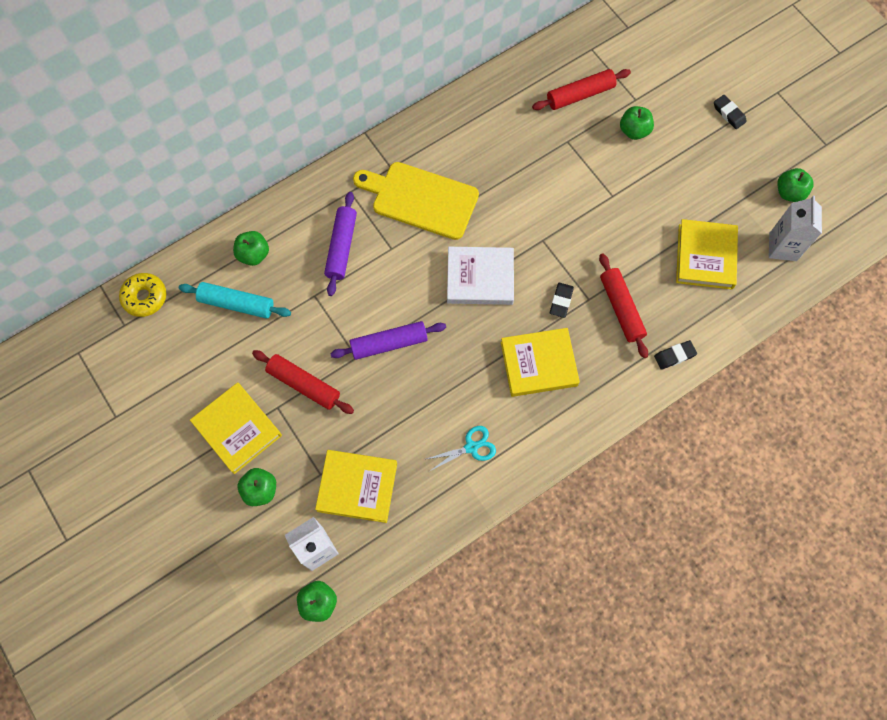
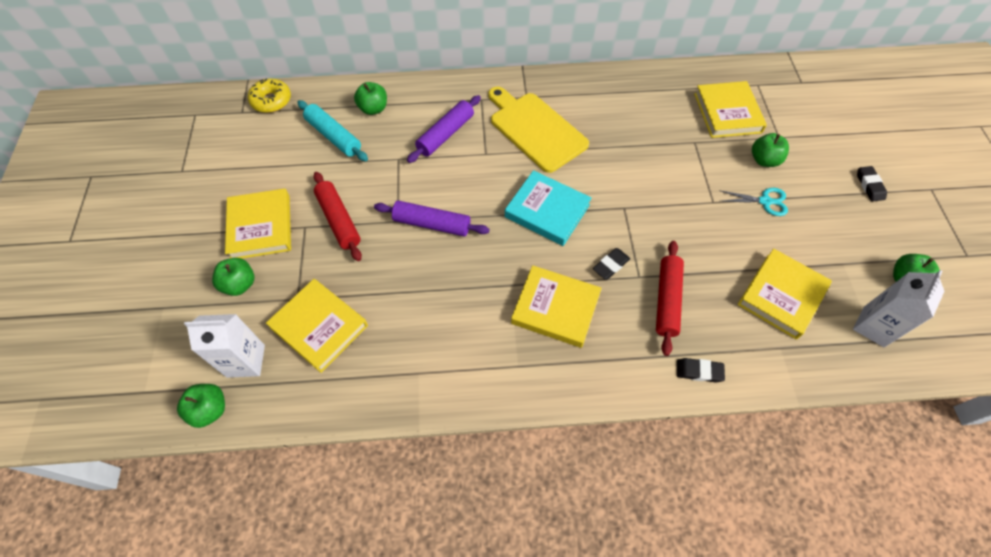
camera: 30 degrees right, 10 degrees down
turquoise scissors [426,426,496,471] -> turquoise scissors moved to [719,188,788,216]
white book [447,247,514,305] -> turquoise book [505,170,592,246]
red rolling pin [532,69,631,110] -> yellow book [694,81,767,138]

